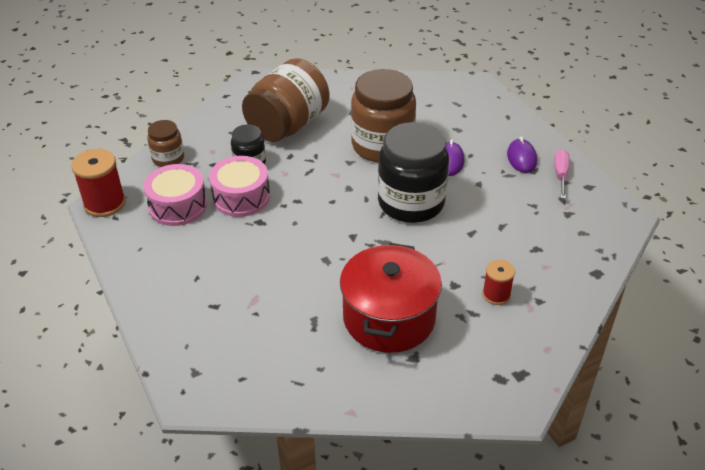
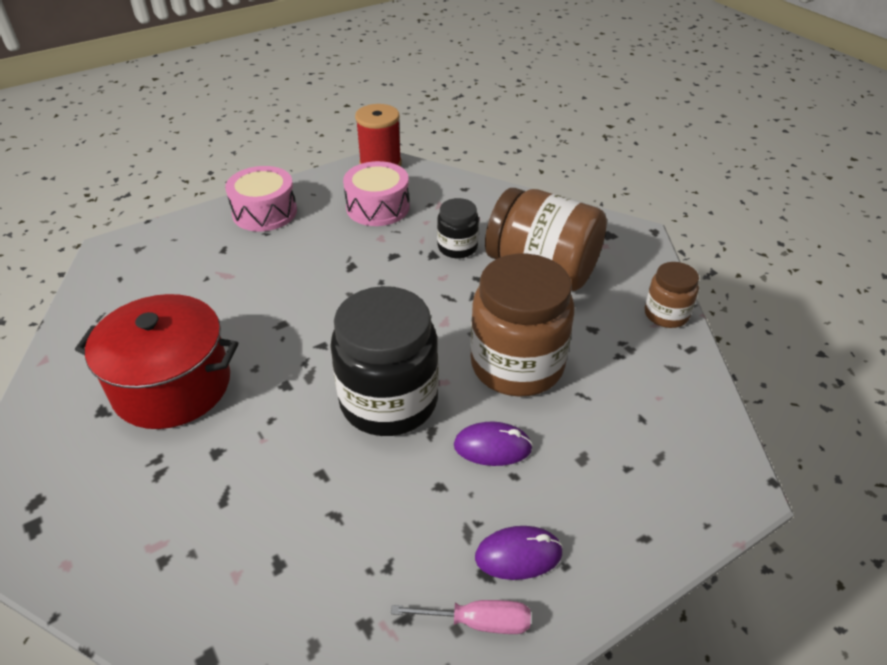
camera: 85 degrees right, 0 degrees up
brown jar [147,120,184,167] -> brown jar moved to [645,262,699,328]
pink drum [209,156,270,217] -> pink drum moved to [225,166,297,231]
red spool [482,260,515,305] -> none

